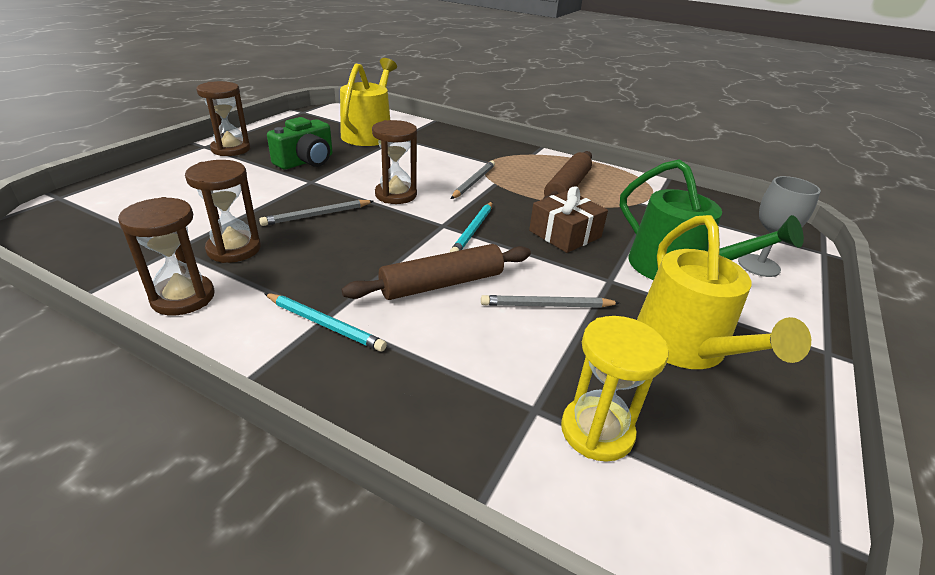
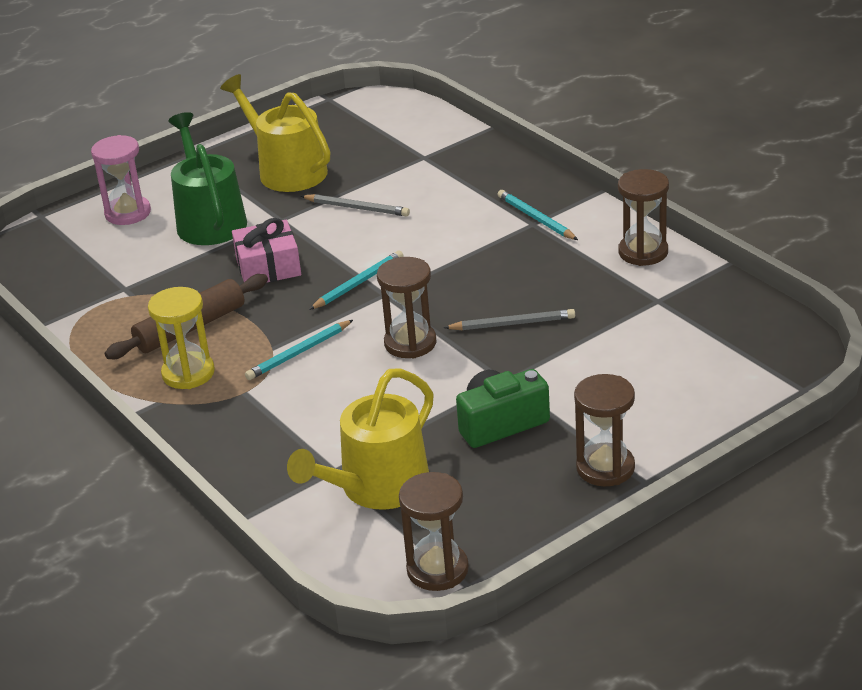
camera: 150 degrees left, 0 degrees up
brown hourglass [185,160,261,263] -> brown hourglass moved to [399,472,469,591]
brown rolling pin [342,244,531,300] -> none
grey pencil [451,161,495,199] -> turquoise pencil [245,320,353,380]
brown gift [529,186,608,253] -> pink gift [232,218,301,283]
yellow hourglass [561,316,669,462] -> yellow hourglass moved to [148,287,215,389]
yellow watering can [637,215,811,369] -> yellow watering can turned 60 degrees counterclockwise [220,74,330,192]
grey goblet [738,176,821,277] -> pink hourglass [91,135,151,225]

